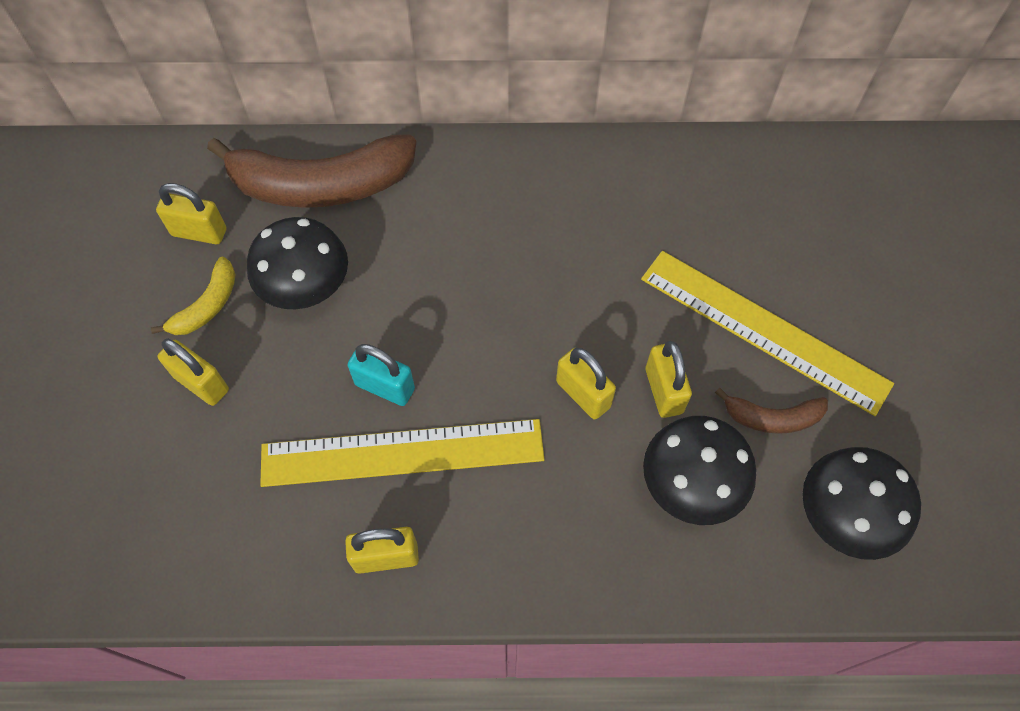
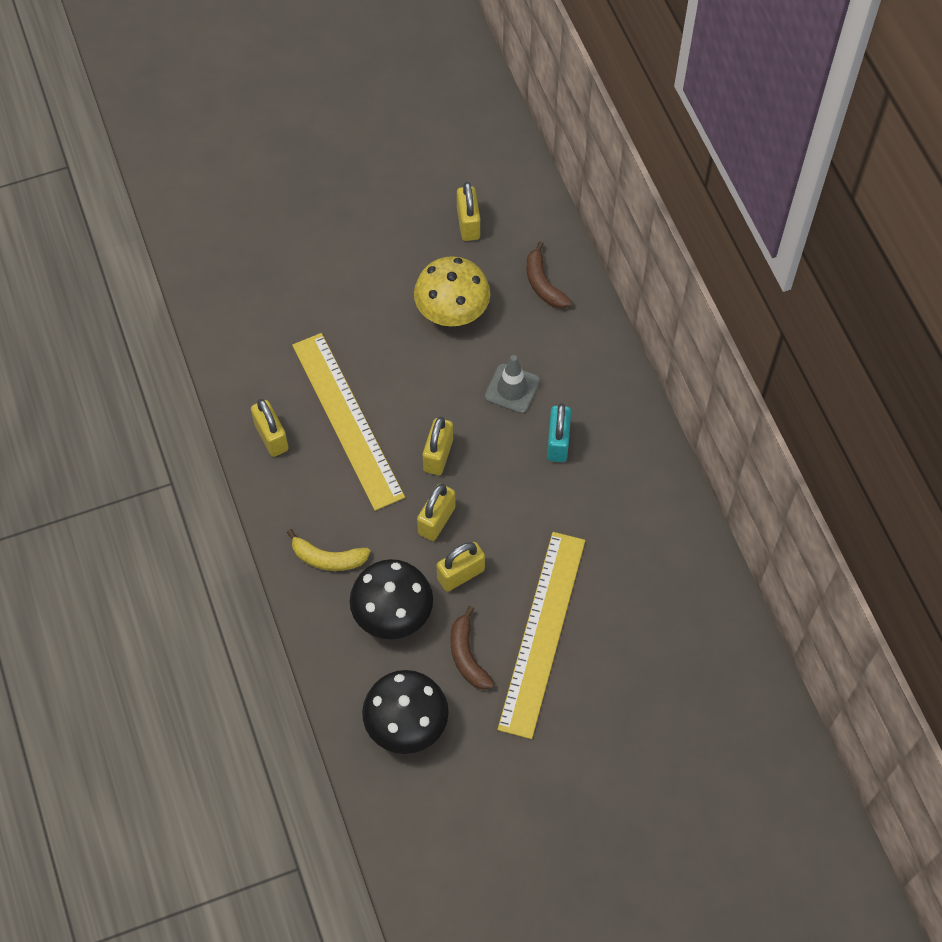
camera: 70 degrees right, 0 degrees up
yellow banana [151,257,236,335] -> yellow banana moved to [287,529,370,571]
yellow padlock [158,339,229,406] -> yellow padlock moved to [423,417,453,475]
brown banana [207,134,416,208] -> brown banana [526,241,572,308], size x0.47
black mushroom [247,217,348,309] -> yellow mushroom [414,256,490,326]
turquoise padlock [348,344,415,406] -> turquoise padlock moved to [547,403,571,462]
none -> grey traffic cone [485,355,540,414]

